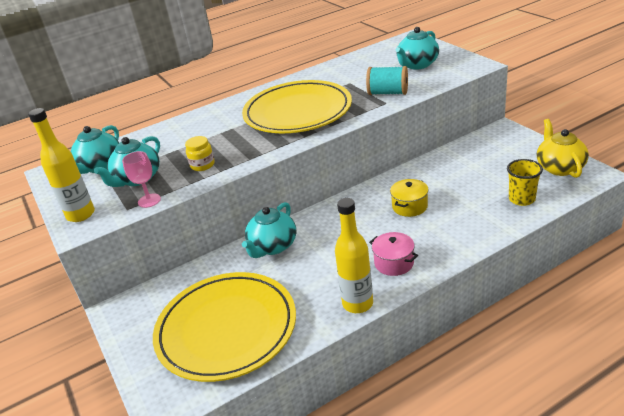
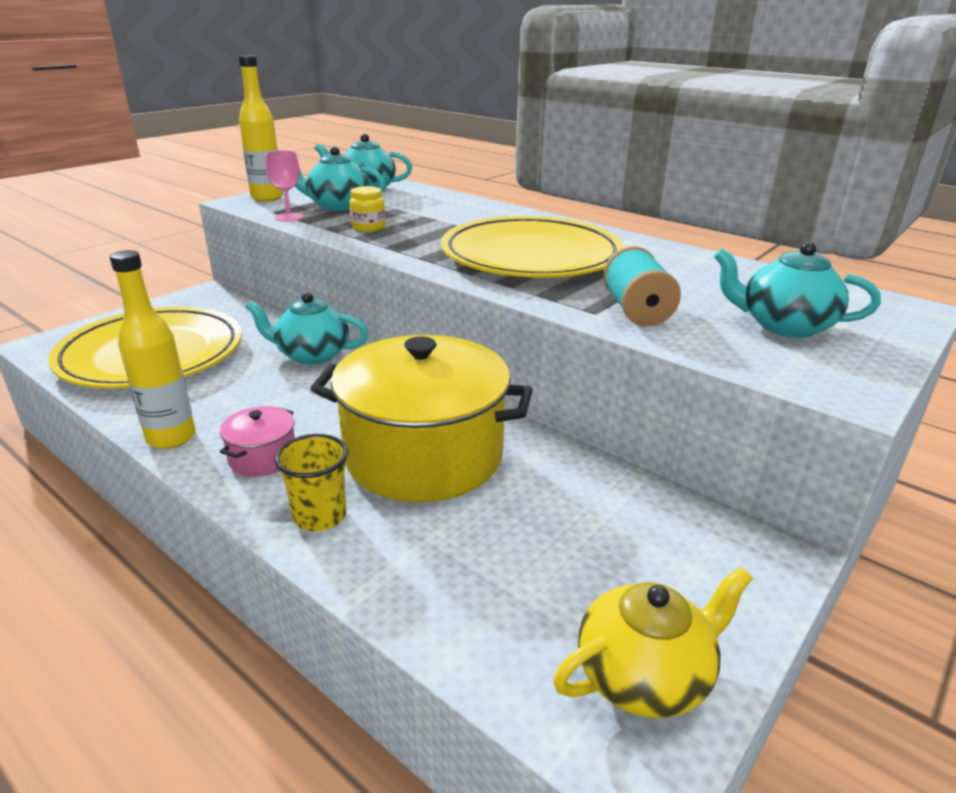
camera: 65 degrees right, 5 degrees down
yellow pot [390,179,429,217] -> yellow pot [310,335,533,502], size x2.40
yellow cup [507,159,543,206] -> yellow cup moved to [274,434,348,531]

